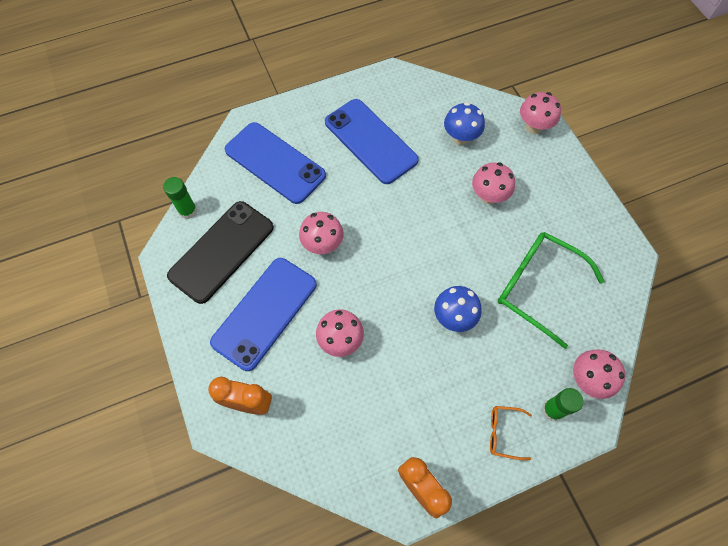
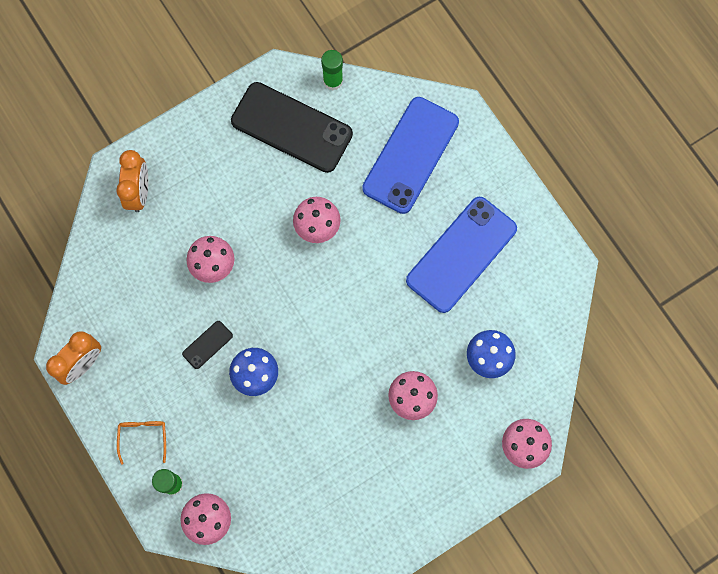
camera: 80 degrees right, 10 degrees up
blue phone [210,258,317,371] -> none
green glasses [498,232,605,349] -> none
none -> black phone [182,321,233,369]

